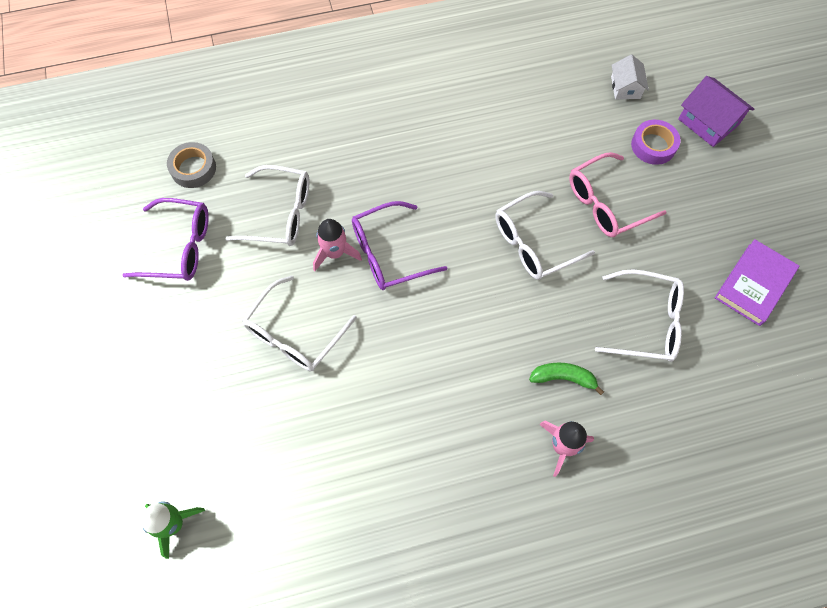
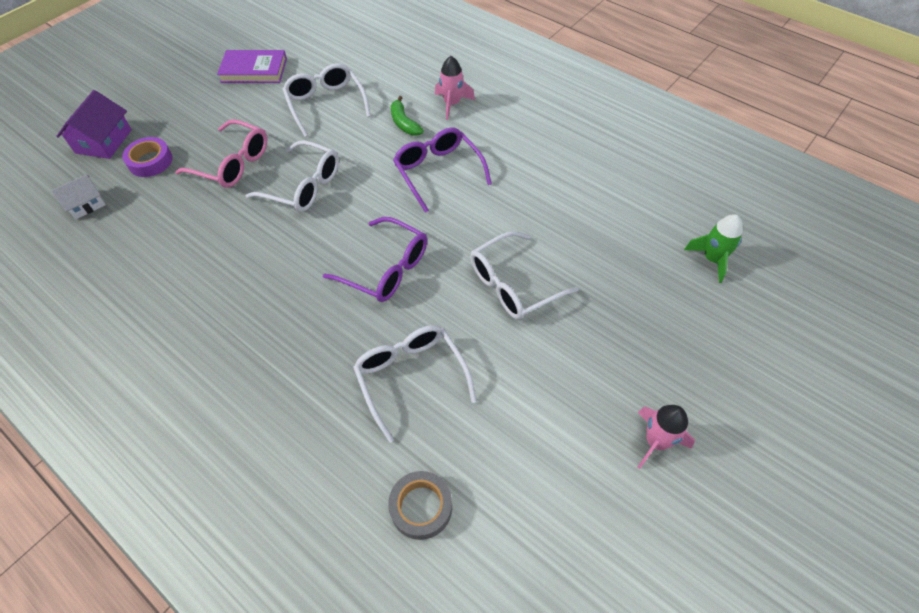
camera: 125 degrees left, 10 degrees down
purple glasses [122,198,209,281] -> purple glasses moved to [393,128,492,213]
white glasses [242,276,357,371] -> white glasses turned 150 degrees clockwise [470,231,579,320]
pink rocket [313,219,362,271] -> pink rocket moved to [638,405,695,469]

